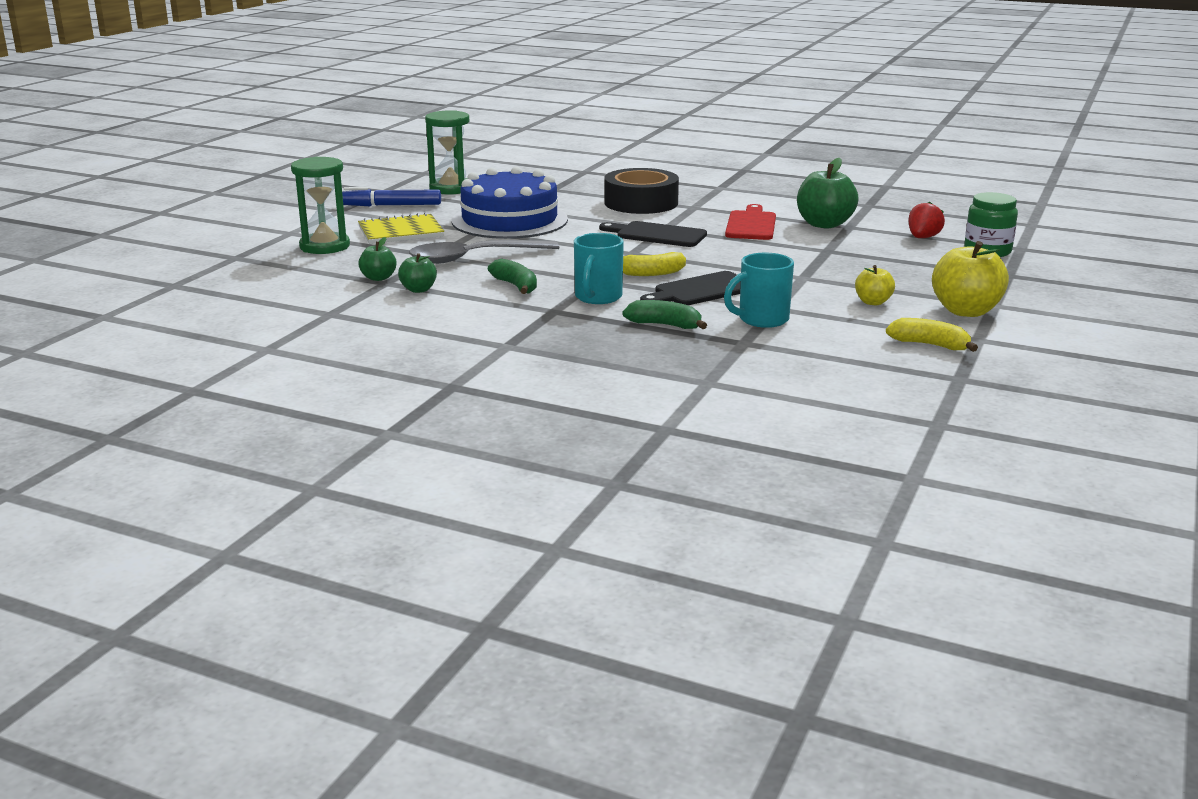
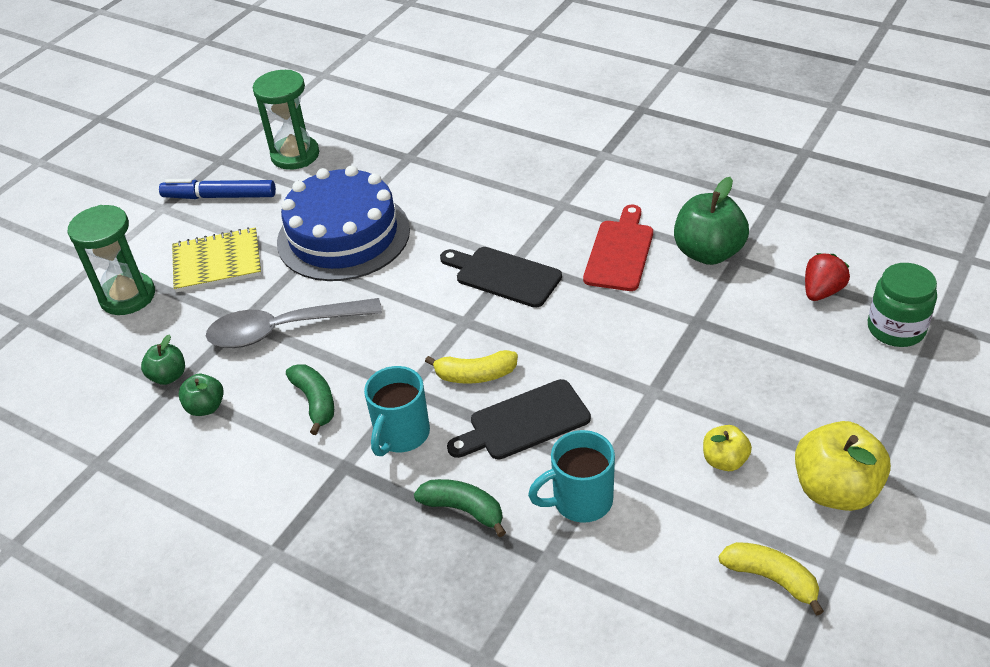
camera: 10 degrees right, 20 degrees up
black tape [604,168,679,214] -> none

